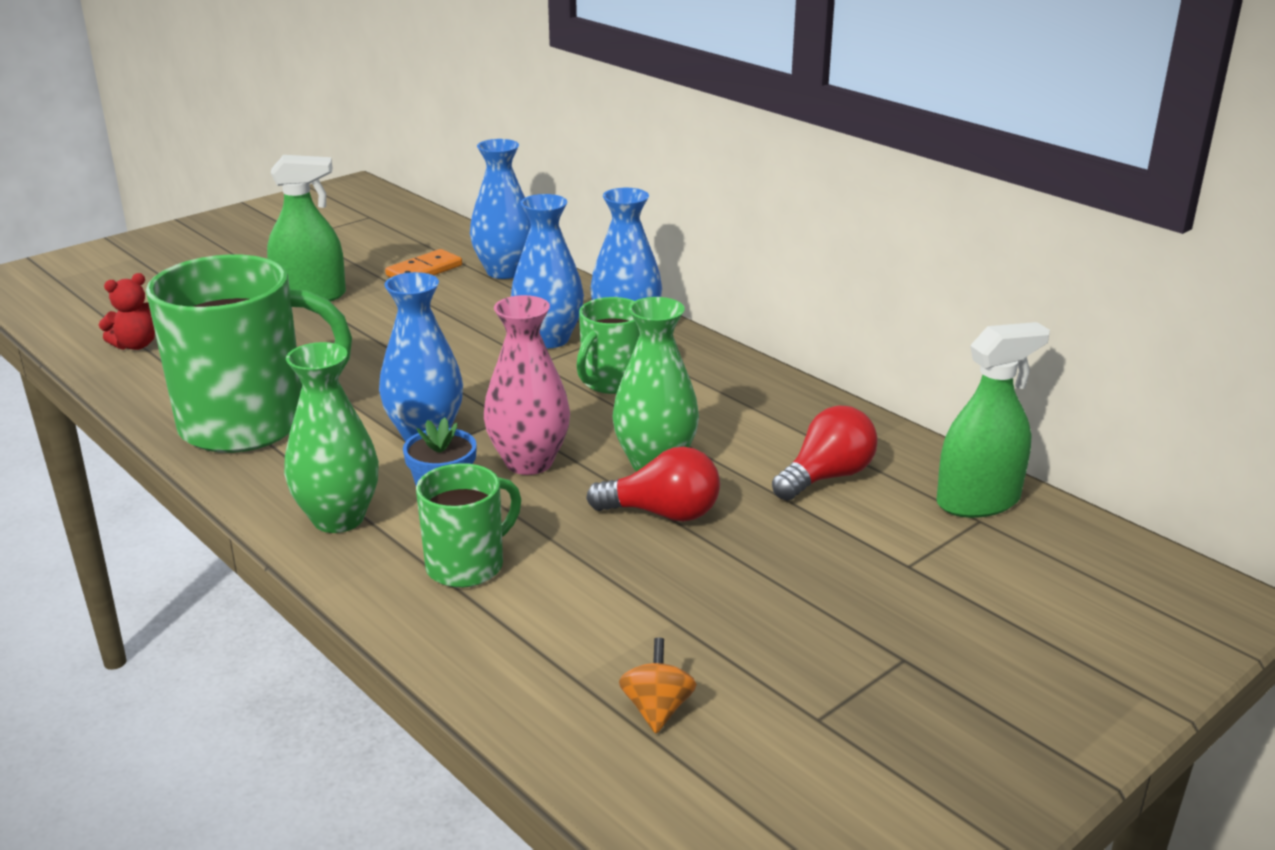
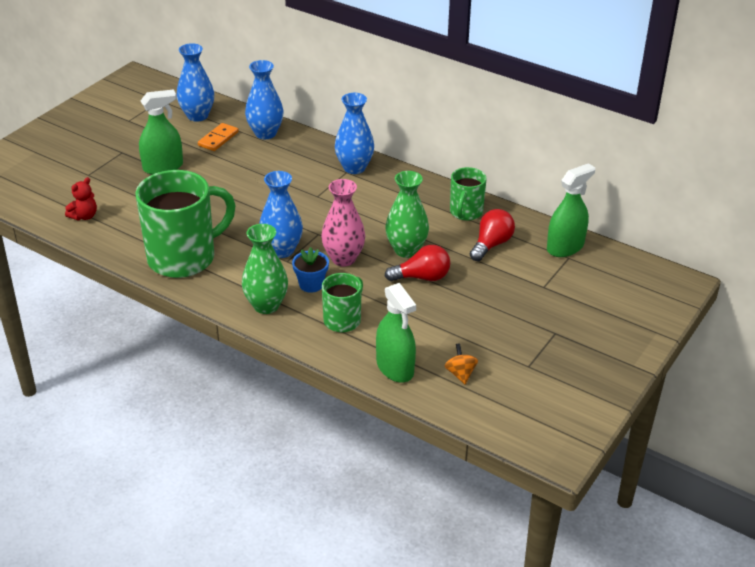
camera: 15 degrees left, 10 degrees up
blue vase [511,194,584,348] -> blue vase moved to [177,43,214,122]
green mug [576,297,640,394] -> green mug moved to [450,167,487,221]
none -> green spray bottle [376,283,416,383]

